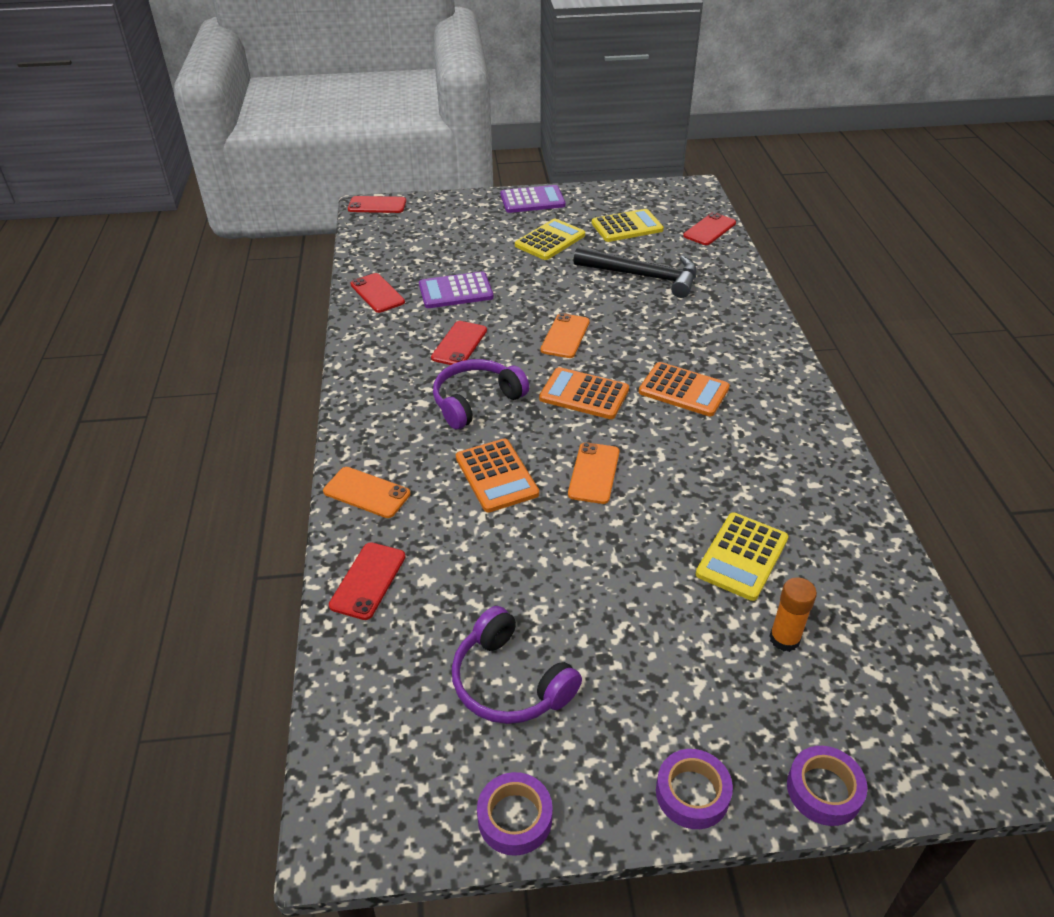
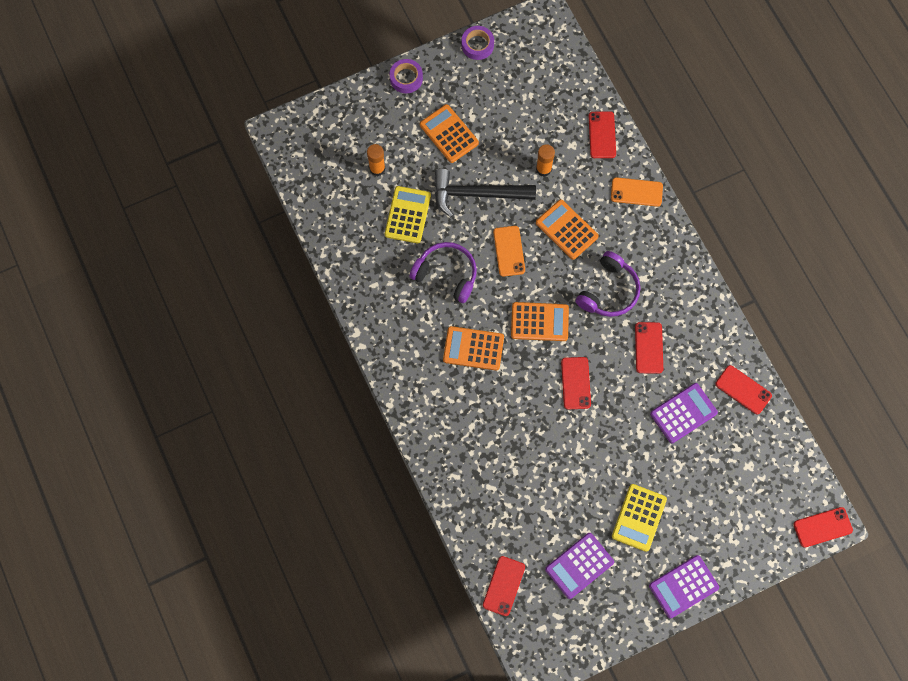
camera: 160 degrees right, 30 degrees up
purple headphones [452,606,582,724] -> purple headphones moved to [410,242,477,303]
orange phone [541,313,590,358] -> red phone [561,357,591,409]
black hammer [573,247,697,298] -> black hammer moved to [435,169,536,217]
yellow calculator [592,209,664,242] -> purple calculator [545,533,614,599]
purple tape [787,746,868,826] -> none
none -> orange calculator [420,104,479,163]
none -> orange glue stick [536,144,555,177]

